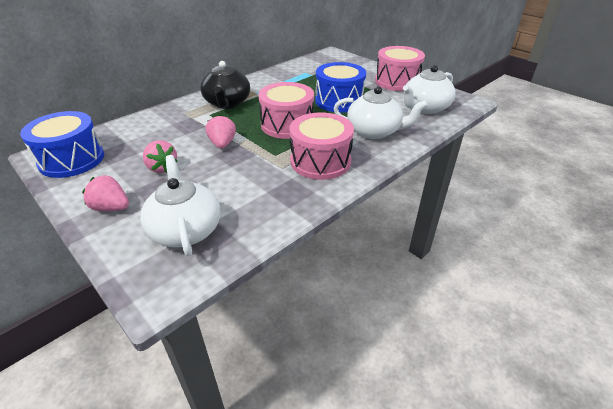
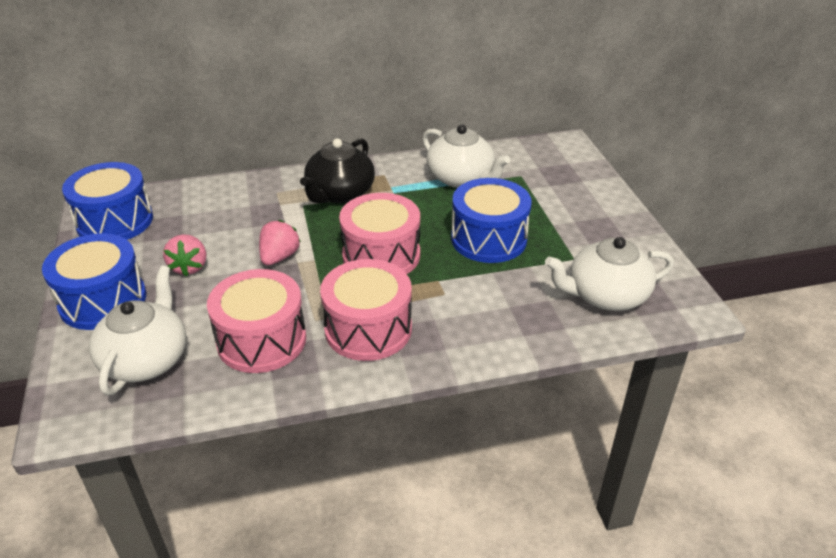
camera: 30 degrees right, 0 degrees up
pink strawberry [82,175,129,211] -> blue drum [42,233,146,330]
white teapot [333,86,428,139] -> white teapot moved to [422,124,510,188]
pink drum [375,46,425,91] -> pink drum moved to [207,269,306,373]

